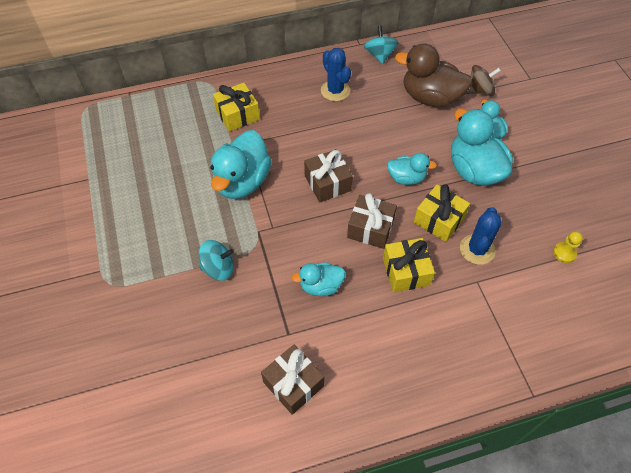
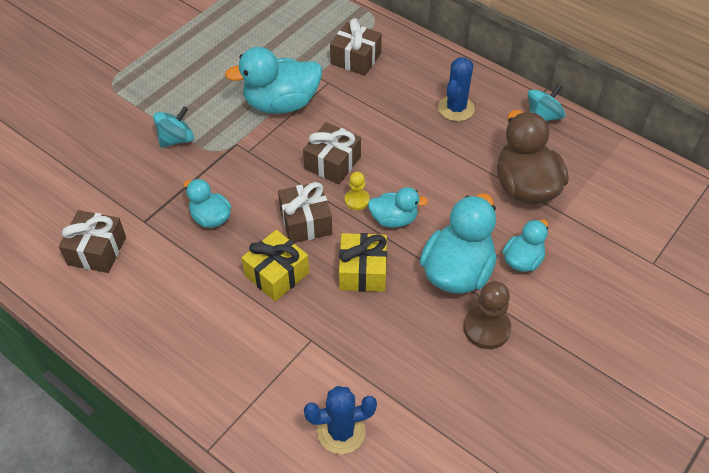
camera: 55 degrees right, 5 degrees down
turquoise spinning top [198,240,234,281] -> turquoise spinning top turned 90 degrees counterclockwise [153,106,194,148]
yellow gift [213,83,260,132] -> brown gift [330,18,382,76]
turquoise duck [387,153,437,185] -> turquoise duck turned 60 degrees counterclockwise [368,187,428,228]
blue cactus [460,207,502,265] -> blue cactus moved to [304,386,377,454]
brown spinning top [467,65,501,96] -> none
yellow pawn [553,231,583,263] -> yellow pawn moved to [345,172,370,210]
none -> brown pawn [463,281,511,349]

